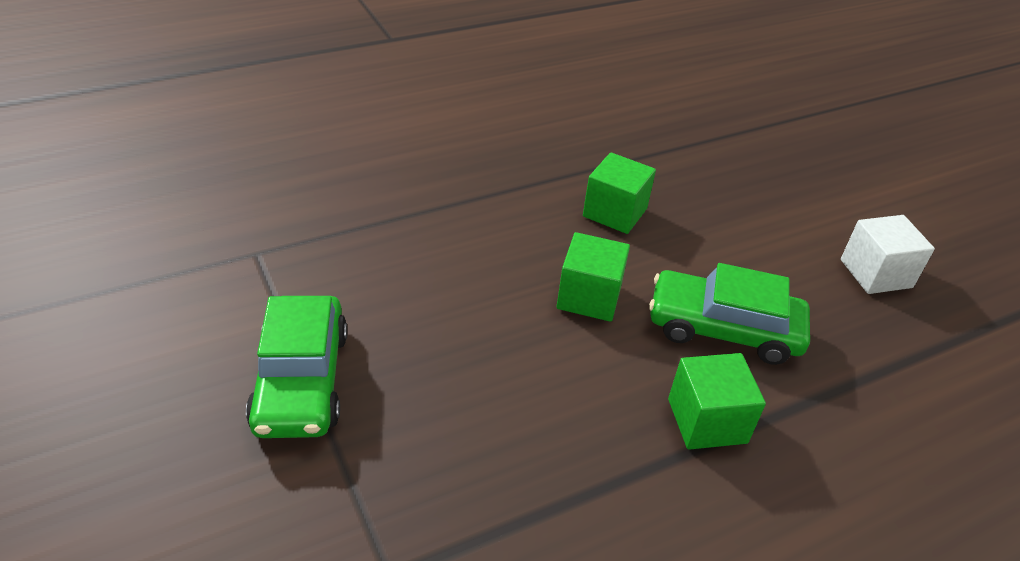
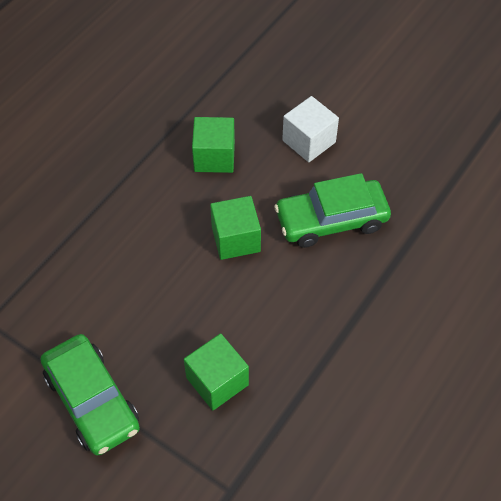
camera: 25 degrees left, 15 degrees up
green cube [668,353,766,450] -> green cube moved to [184,333,249,410]
white cube [841,215,935,294] -> white cube moved to [282,96,339,162]

